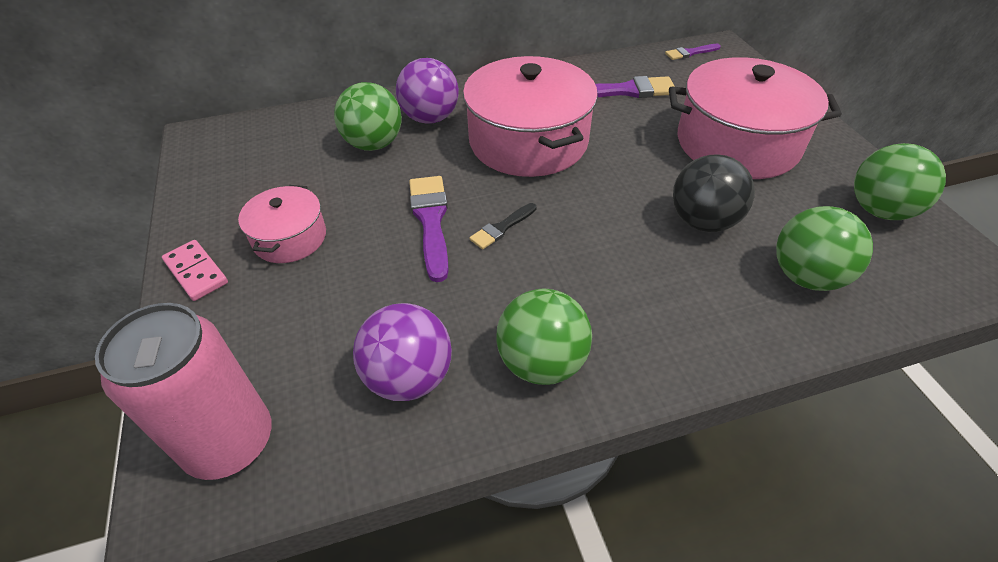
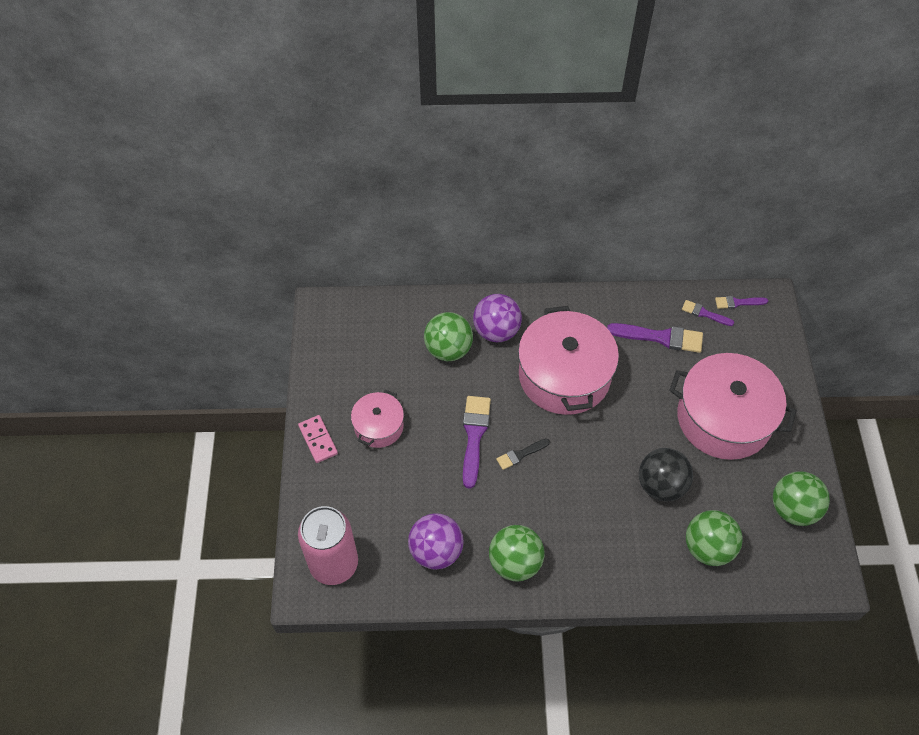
camera: 15 degrees right, 10 degrees up
none -> purple brush [682,300,734,326]

